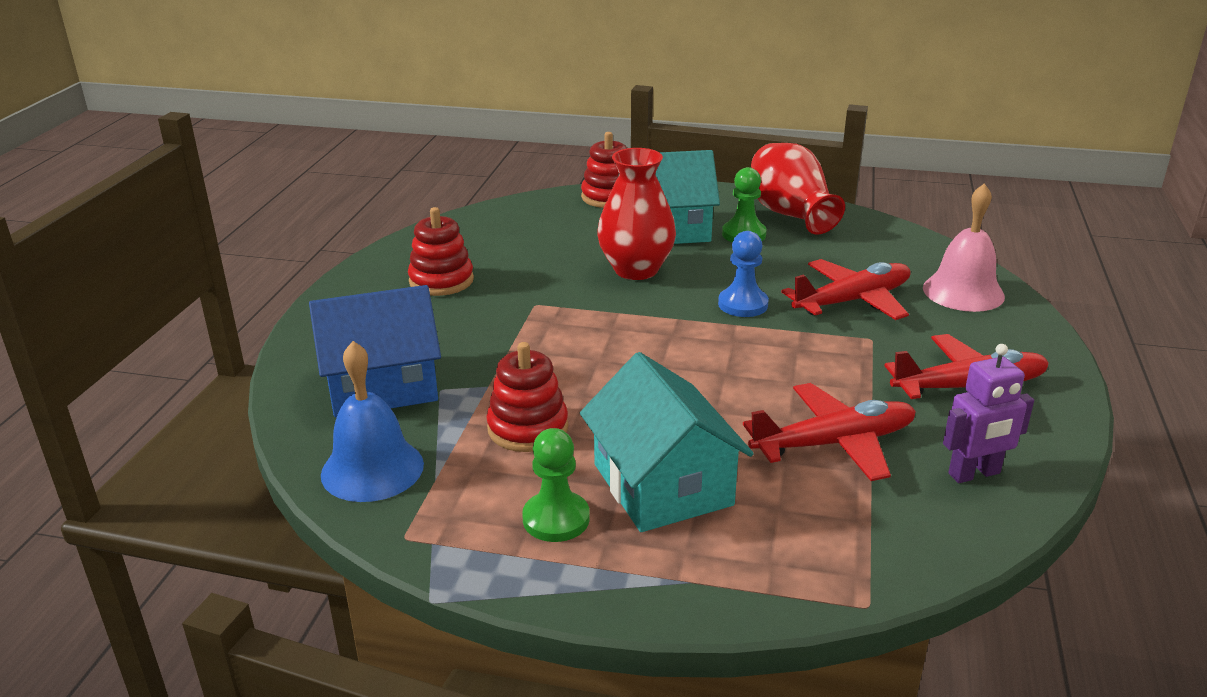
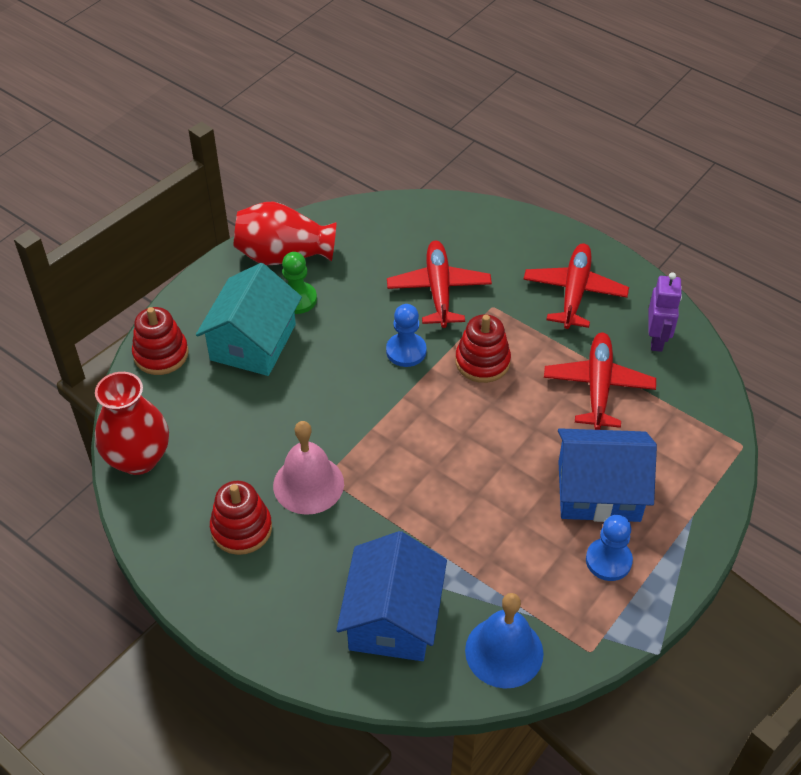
camera: 65 degrees left, 20 degrees up
red stacking toy [486,342,568,452] -> red stacking toy moved to [455,314,511,383]
green pawn [522,428,590,542] -> blue pawn [586,515,633,581]
turquoise house [580,352,754,532] -> blue house [558,428,657,522]
red vase [597,148,676,280] -> red vase moved to [95,372,169,475]
pink bell [923,183,1005,312] -> pink bell moved to [273,421,344,515]

